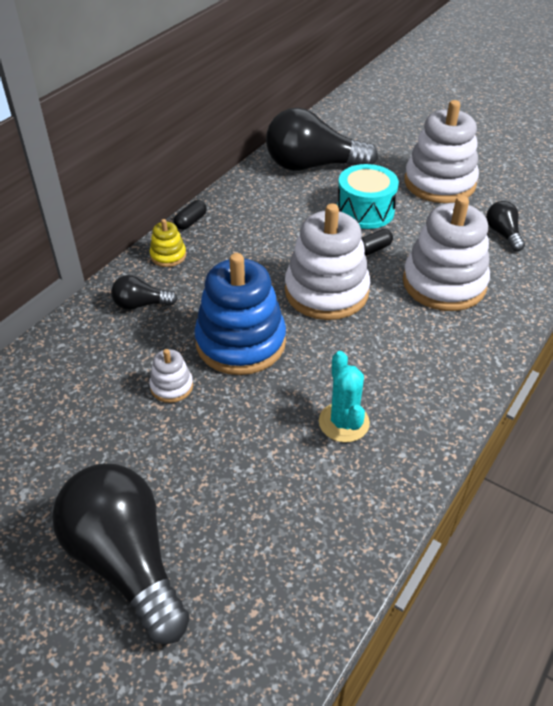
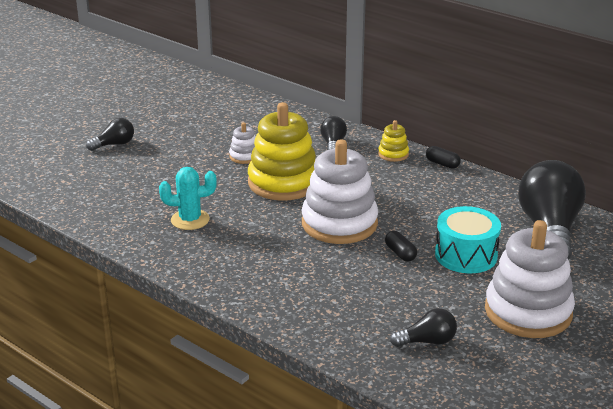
camera: 95 degrees right, 15 degrees down
black light bulb [52,464,190,644] -> black light bulb [86,118,134,151], size x0.47
blue stacking toy [194,253,286,375] -> yellow stacking toy [248,102,316,201]
white stacking toy [403,196,490,311] -> none

